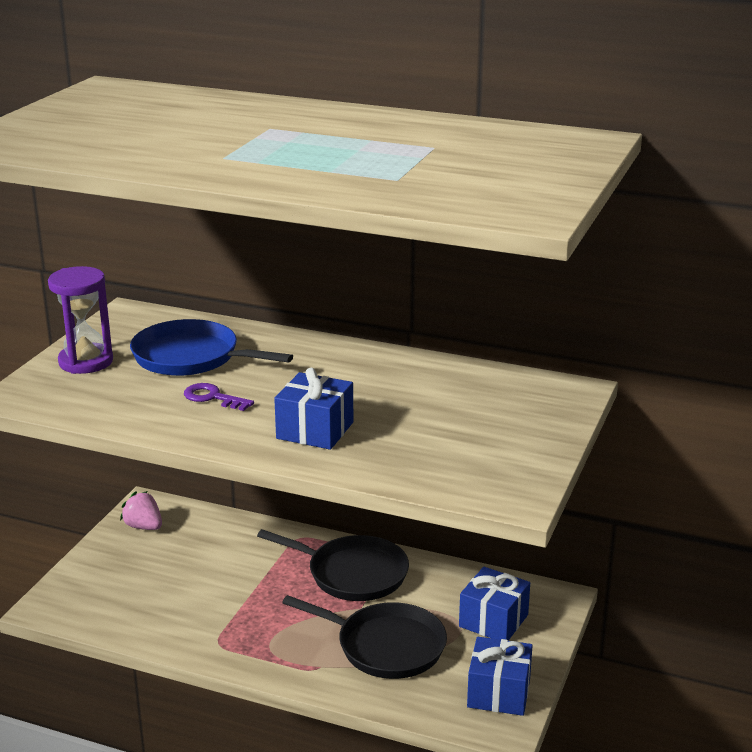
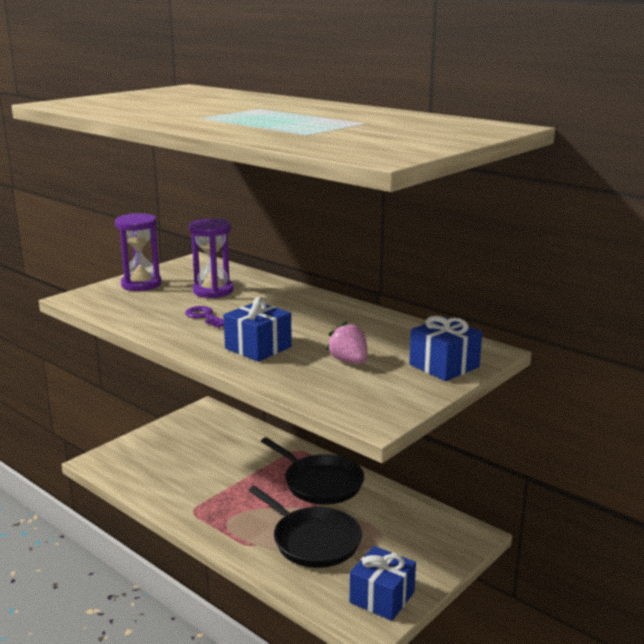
camera: 20 degrees right, 5 degrees down
pink strawberry [120,491,162,530] -> pink strawberry moved to [326,321,367,364]
blue pan [130,319,293,376] -> purple hourglass [189,218,234,298]
blue gift [459,567,530,641] -> blue gift moved to [409,316,482,381]

